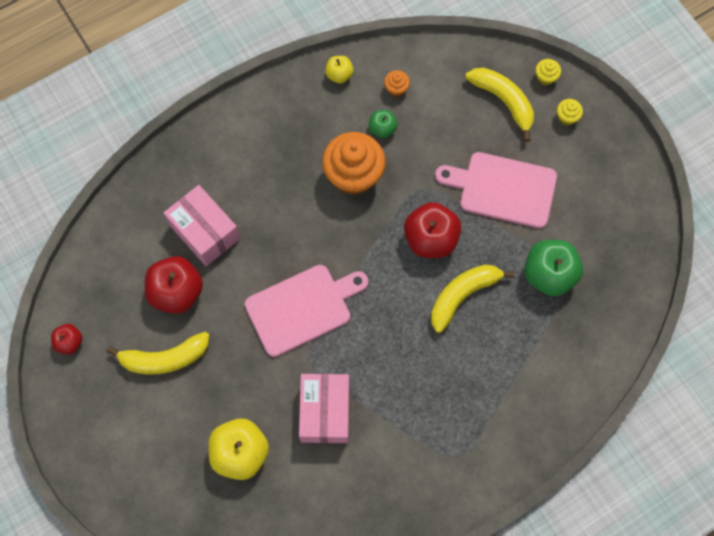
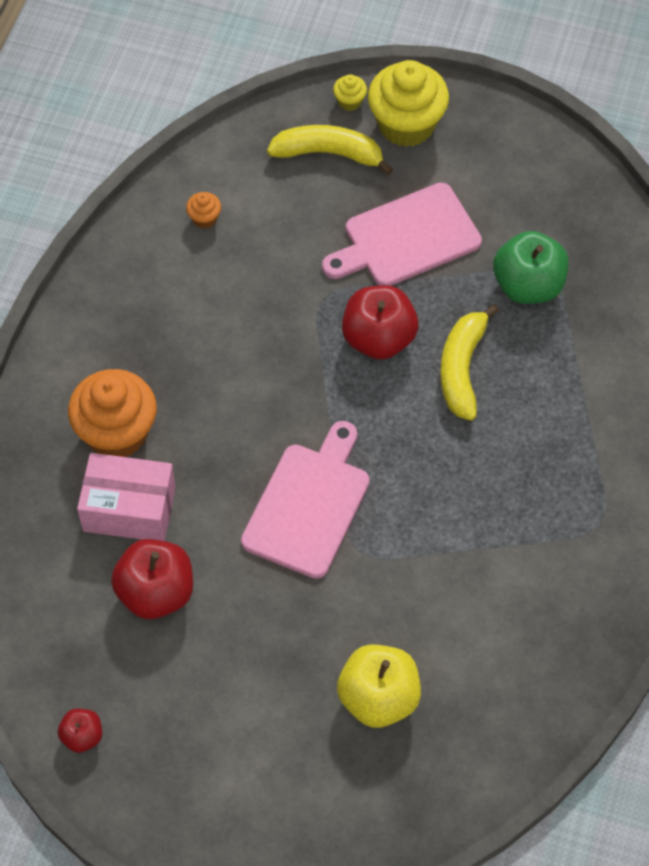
camera: 40 degrees left, 10 degrees down
yellow banana [107,332,209,375] -> none
pink box [299,374,349,443] -> none
orange cupcake [322,132,386,195] -> orange cupcake moved to [68,369,157,457]
yellow apple [325,56,354,84] -> none
green apple [369,110,397,138] -> none
yellow cupcake [557,99,583,125] -> yellow cupcake [368,60,449,147], size x2.34

